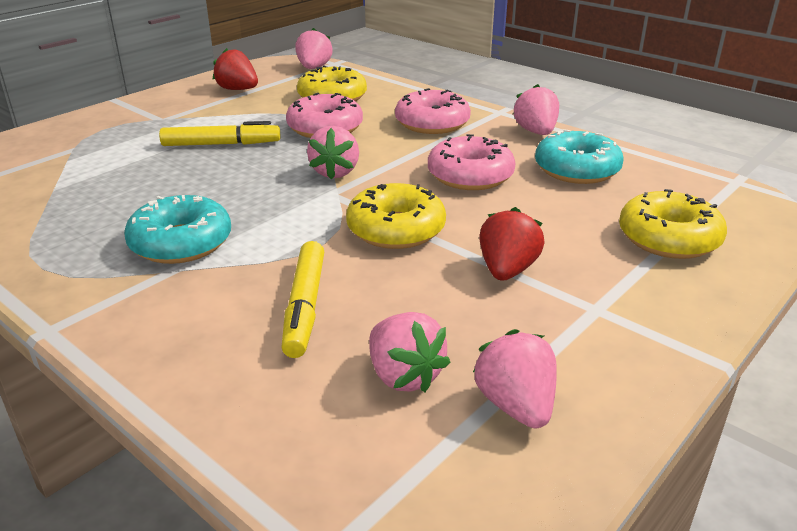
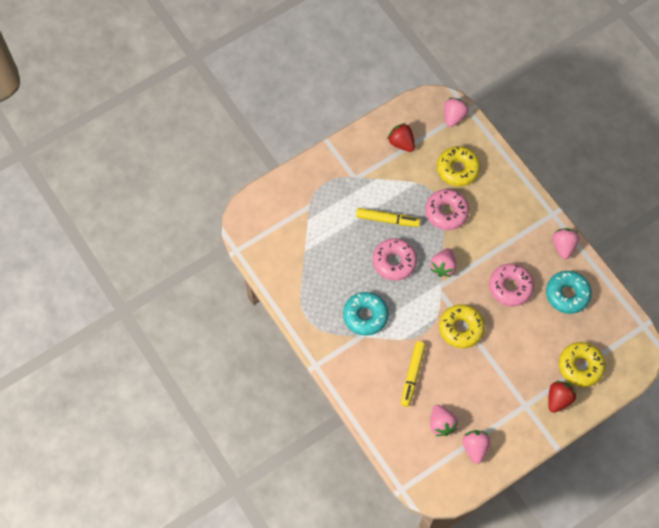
camera: 15 degrees right, 35 degrees up
pink donut [395,88,471,134] -> pink donut moved to [373,238,417,281]
red strawberry [479,207,545,281] -> red strawberry moved to [548,381,577,413]

